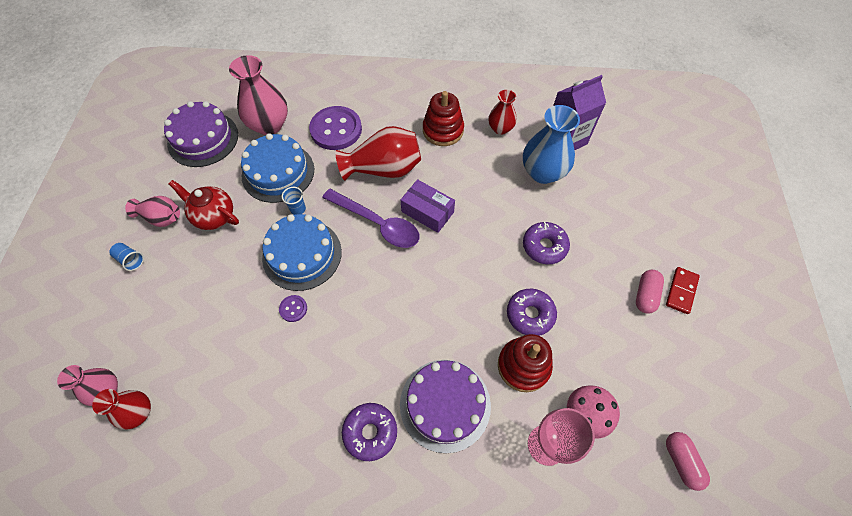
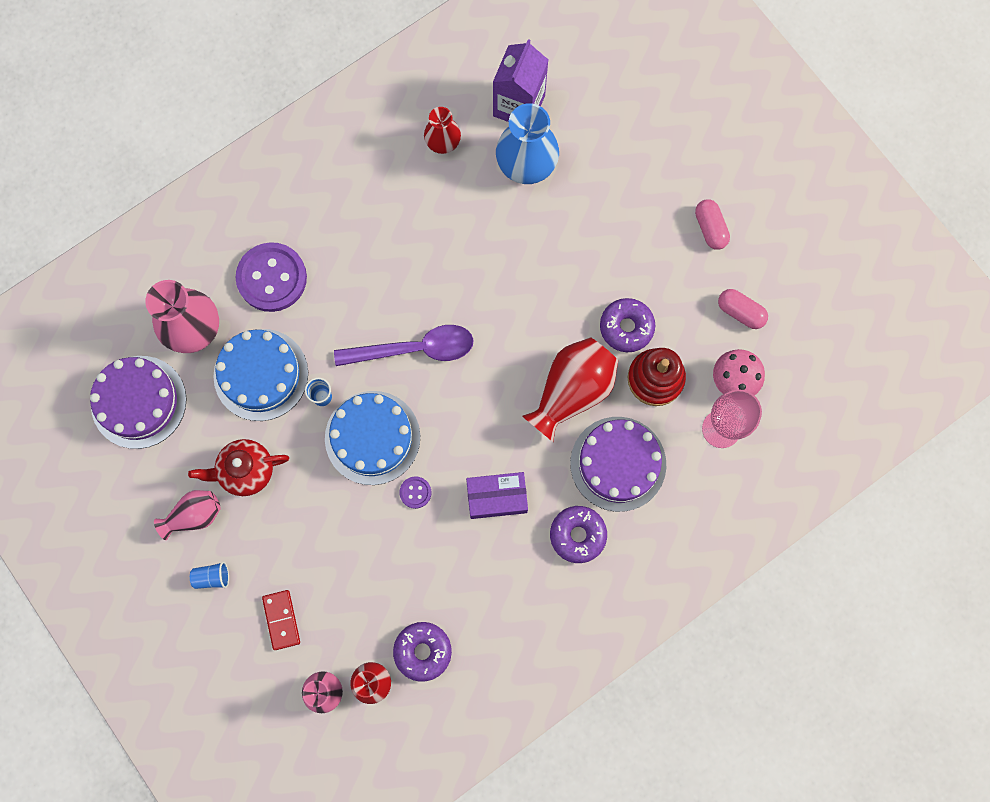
camera: 40 degrees left, 15 degrees up
red vase [336,126,421,181] -> red vase moved to [522,337,618,442]
purple box [401,179,455,233] -> purple box moved to [466,472,528,519]
red stacking toy [423,91,464,146] -> none
purple donut [523,222,570,264] -> purple donut moved to [393,622,452,682]
red domino [666,267,700,314] -> red domino moved to [262,590,300,650]
pink capsule [666,432,710,491] -> pink capsule moved to [718,289,768,329]

